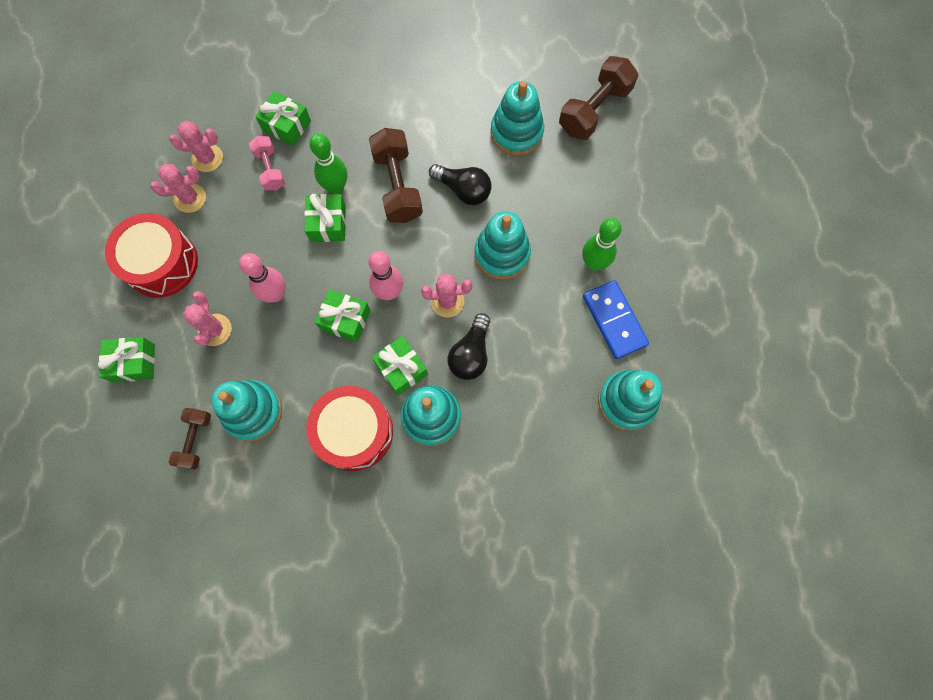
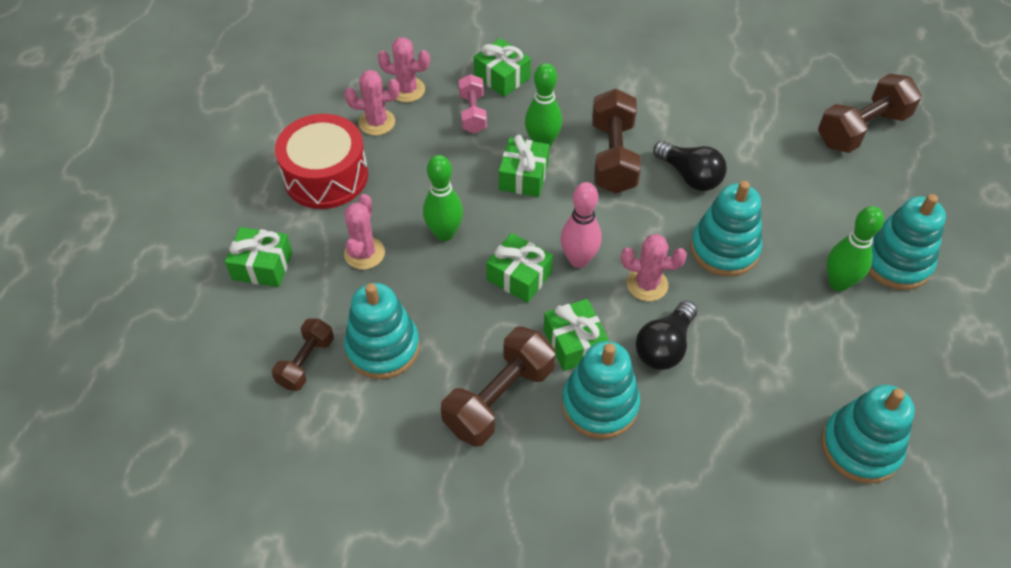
camera: 15 degrees right, 20 degrees down
pink bowling pin [239,253,286,303] -> green bowling pin [423,155,463,241]
red drum [306,386,393,471] -> brown dumbbell [441,327,556,447]
turquoise stacking toy [491,81,544,156] -> turquoise stacking toy moved to [868,194,946,290]
blue domino [583,280,649,359] -> none

